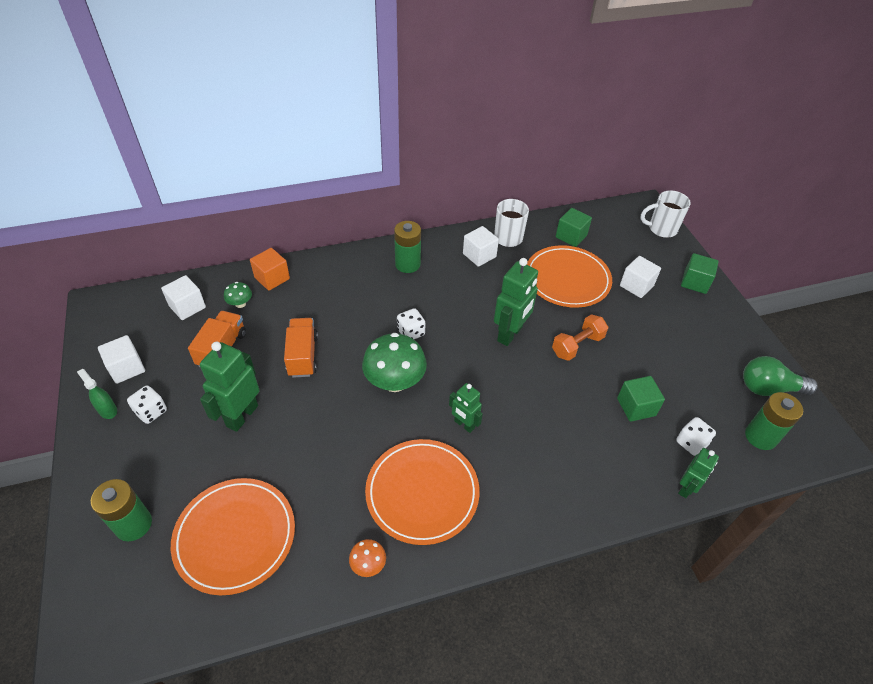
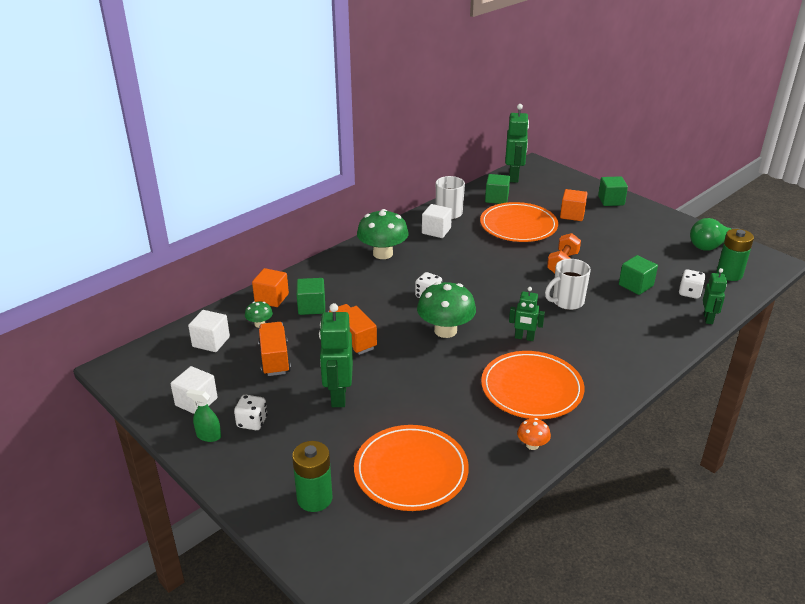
camera: 25 degrees left, 15 degrees down
green battery [394,221,421,273] -> green mushroom [357,209,408,259]
green robot [494,258,538,346] -> green robot moved to [505,104,529,183]
white cube [620,256,661,298] -> orange cube [560,189,588,221]
white mug [640,190,691,238] -> white mug moved to [545,259,591,310]
none -> green cube [296,278,325,315]

